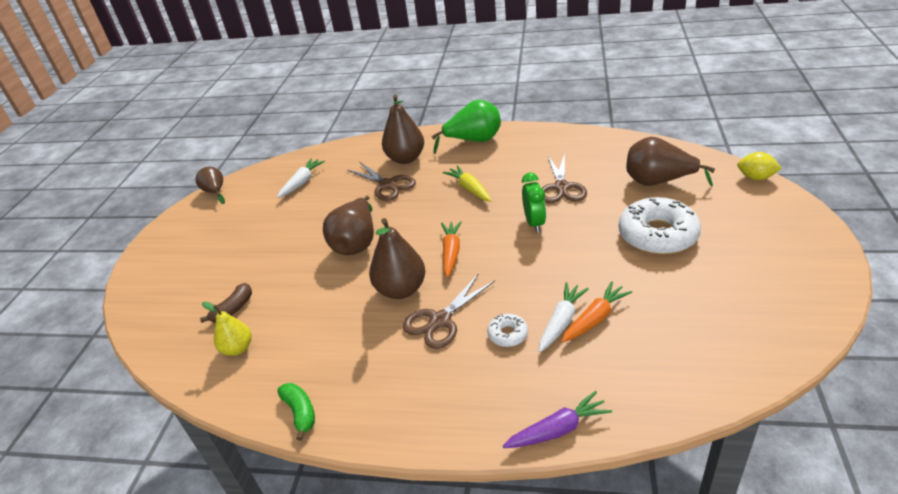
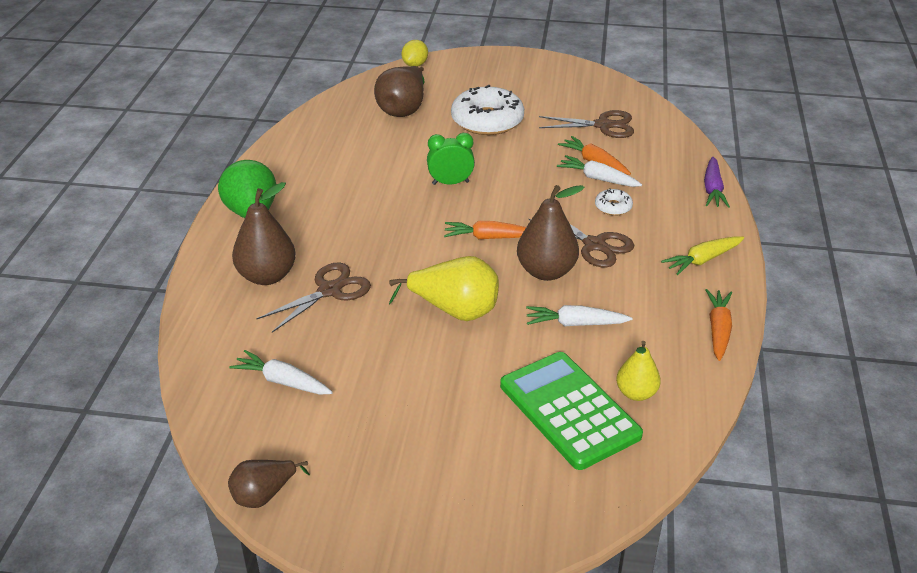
camera: 95 degrees left, 0 degrees up
brown banana [200,283,252,323] -> green calculator [500,352,643,470]
green banana [277,383,315,441] -> orange carrot [706,289,732,361]
brown pear [323,195,374,255] -> yellow pear [389,256,499,321]
yellow carrot [443,165,491,202] -> yellow carrot moved to [661,236,744,275]
purple carrot [503,391,612,448] -> purple carrot turned 150 degrees counterclockwise [704,156,730,208]
brown scissors [542,154,587,203] -> brown scissors moved to [539,110,634,138]
none -> white carrot [526,305,632,326]

